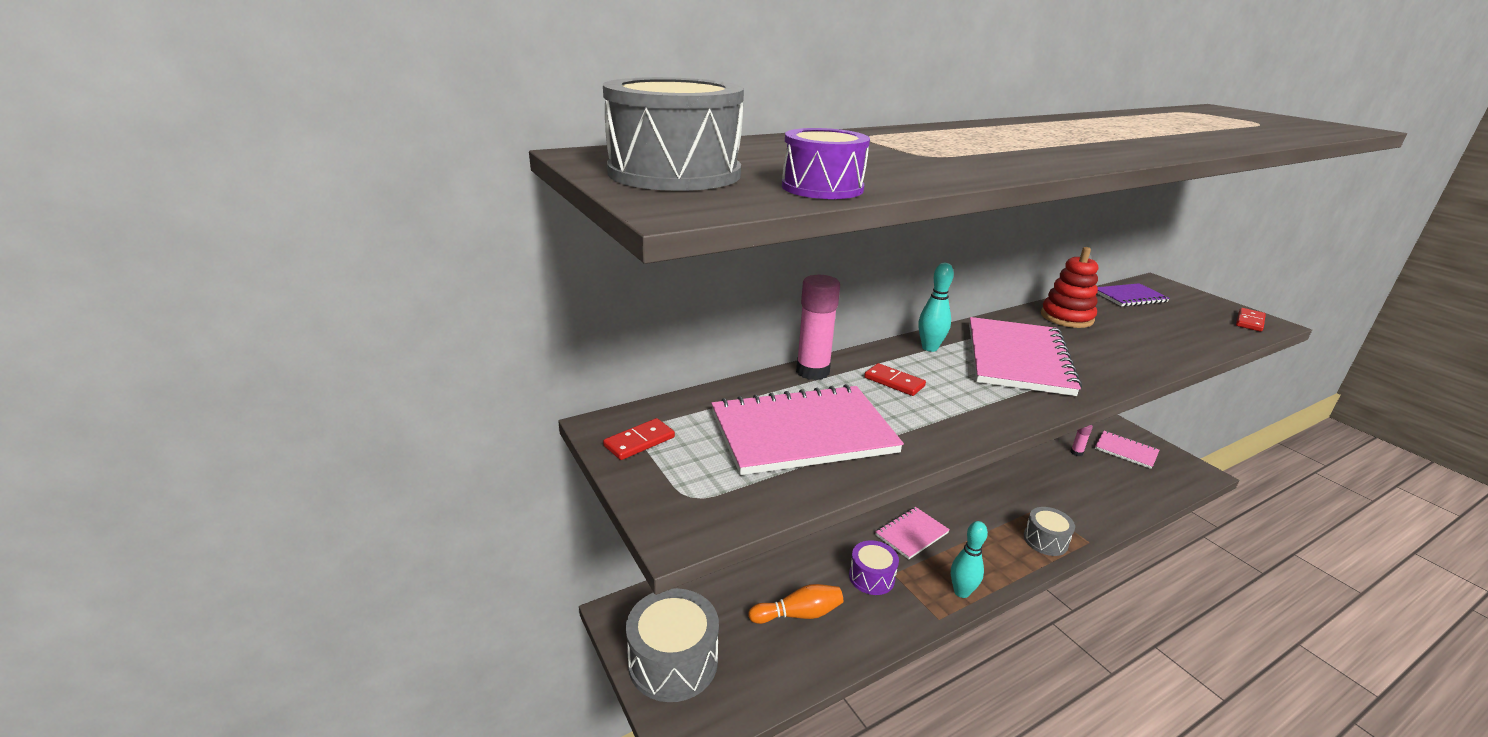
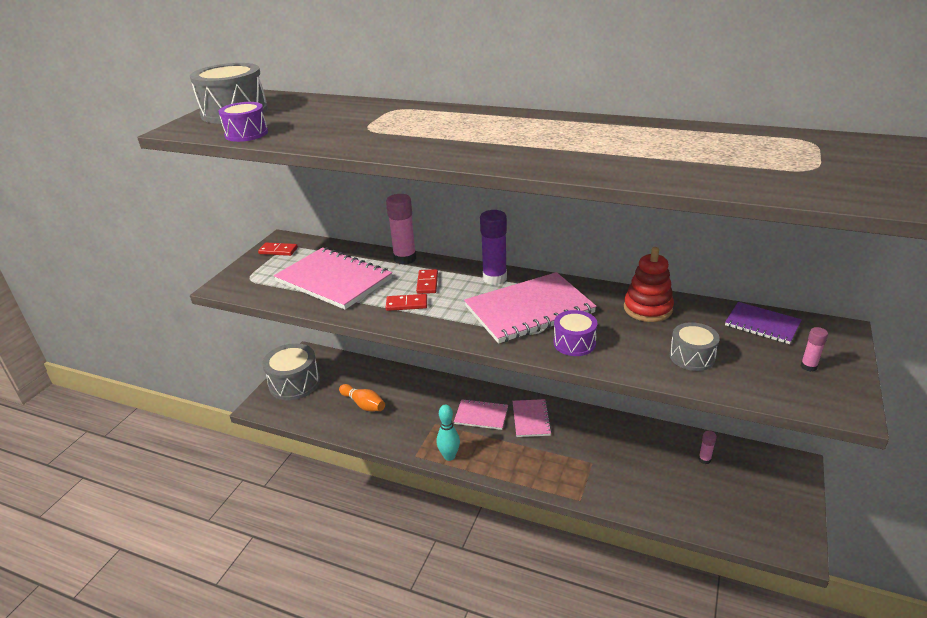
camera: 55 degrees right, 5 degrees up
purple drum [849,540,899,595] -> purple drum moved to [553,310,597,356]
turquoise bowling pin [918,263,954,352] -> purple glue stick [480,210,507,285]
grey drum [1024,507,1075,556] -> grey drum moved to [670,322,720,371]
pink notebook [1095,431,1159,469] -> pink notebook moved to [512,399,552,437]
red domino [1236,308,1266,332] -> red domino moved to [386,294,427,311]
none -> pink glue stick [801,327,828,372]

